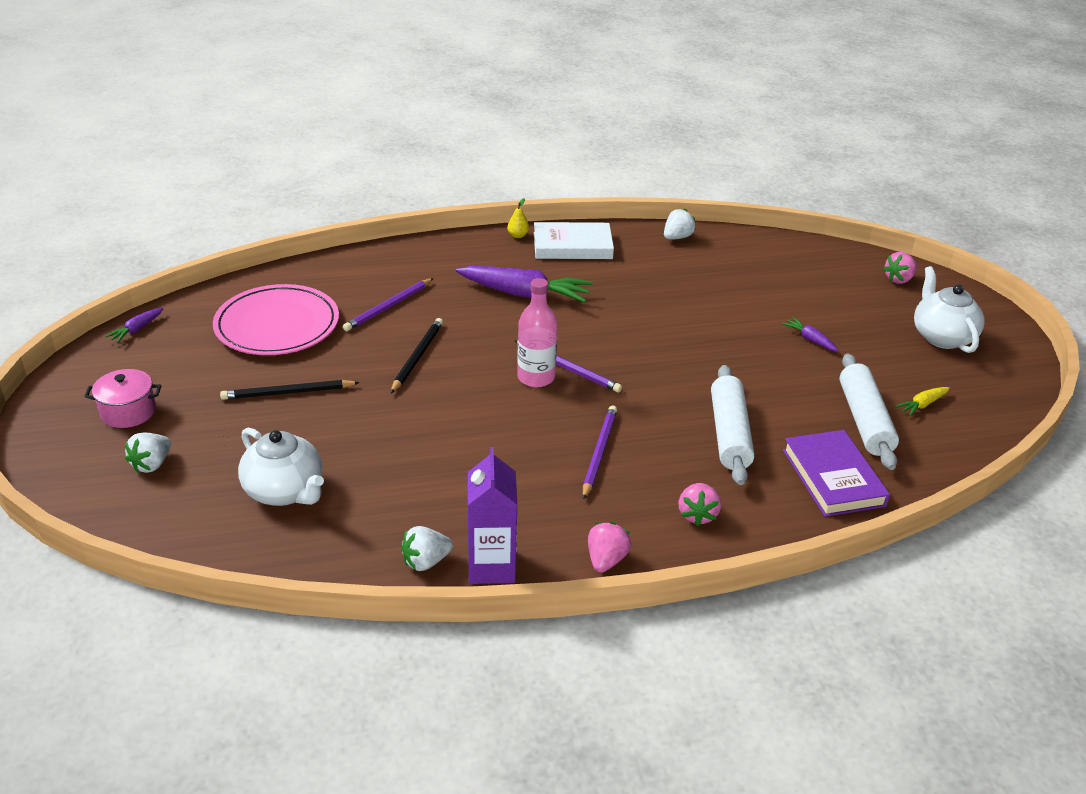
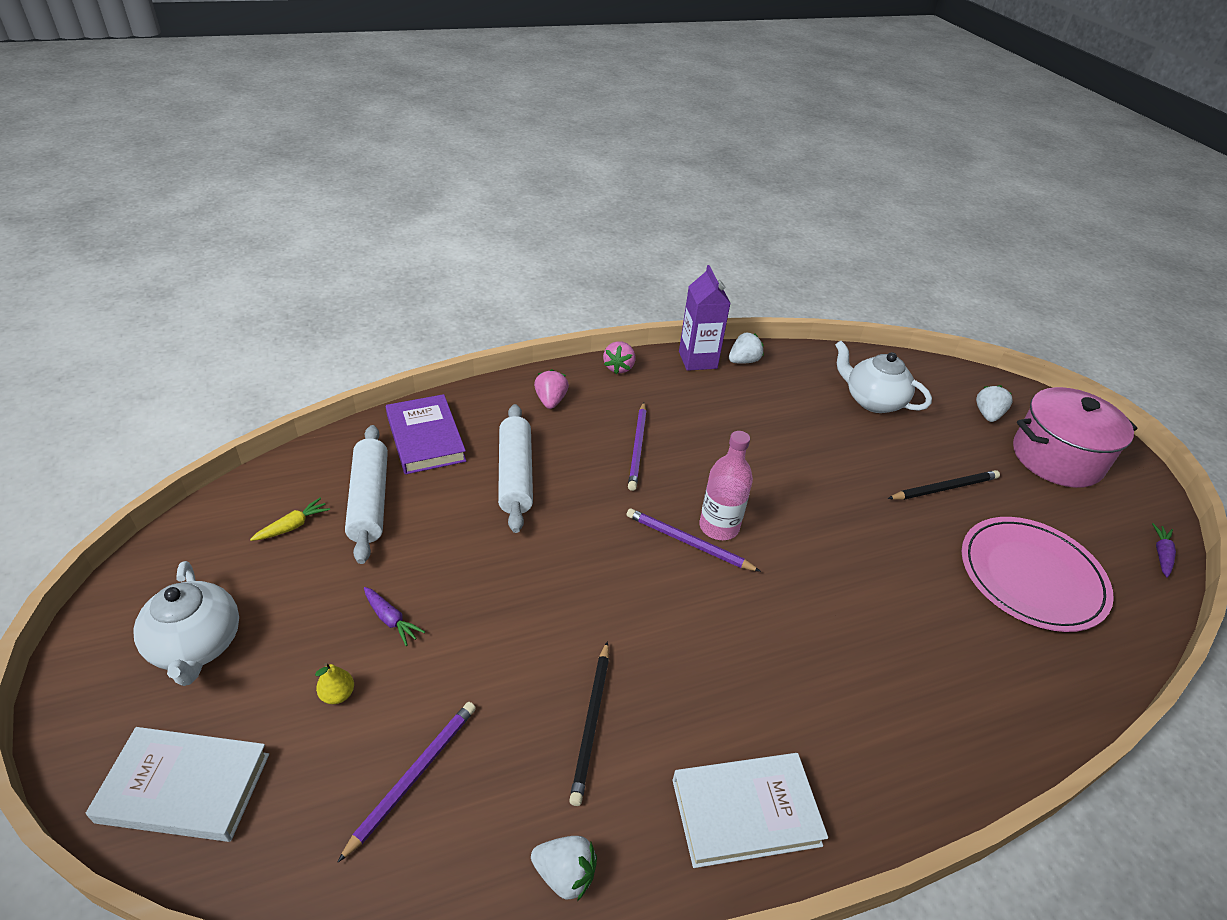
camera: 170 degrees right, 5 degrees up
pink pot [84,369,161,428] -> pink pot [1013,387,1137,488], size x1.84
purple pencil [343,278,434,331] -> purple pencil moved to [337,702,476,863]
black pencil [390,318,443,394] -> black pencil moved to [569,641,609,806]
purple carrot [456,266,593,303] -> none
yellow pear [507,198,529,238] -> yellow pear moved to [315,663,354,704]
white strawberry [664,209,696,240] -> white strawberry turned 105 degrees counterclockwise [531,836,597,901]
pink strawberry [883,252,917,284] -> white book [86,727,269,842]

